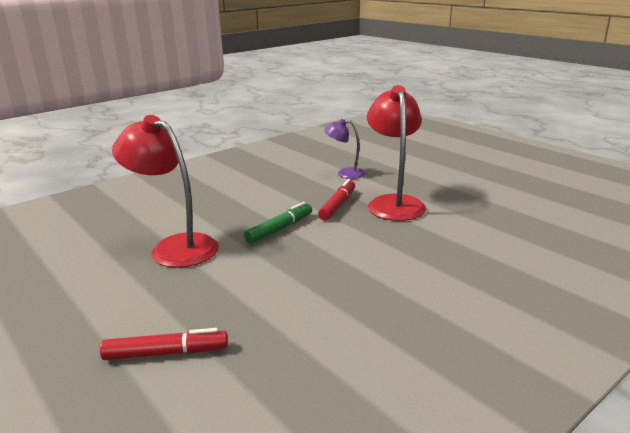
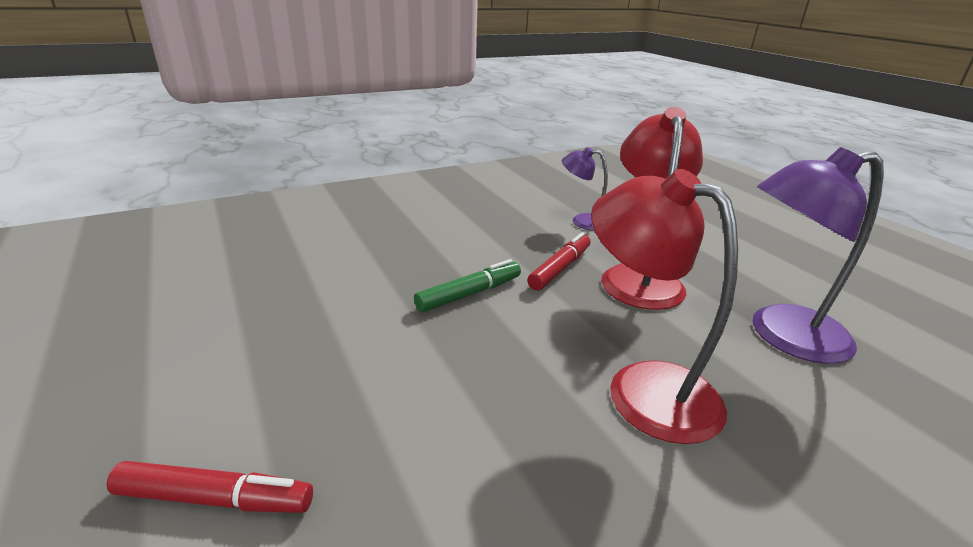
camera: 10 degrees right, 5 degrees up
red lamp [112,115,219,268] -> red lamp moved to [591,169,738,444]
none -> purple lamp [753,147,884,364]

